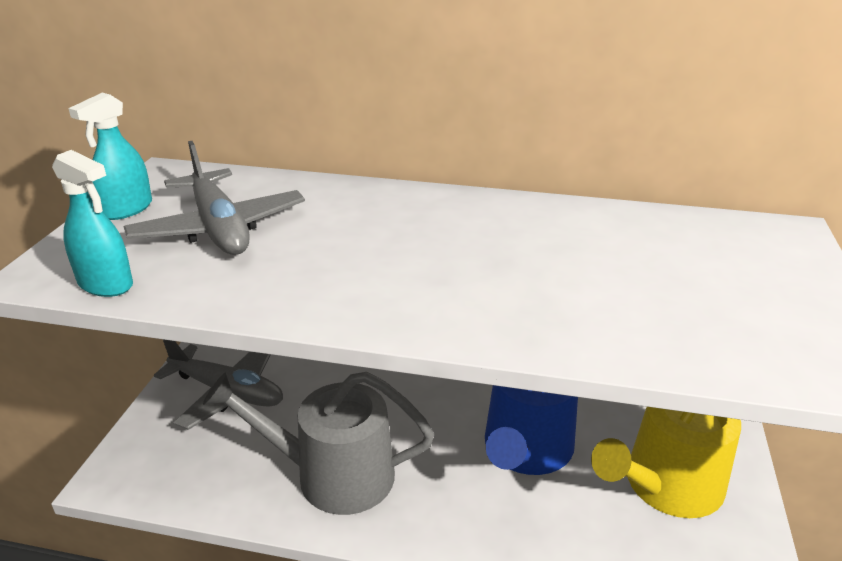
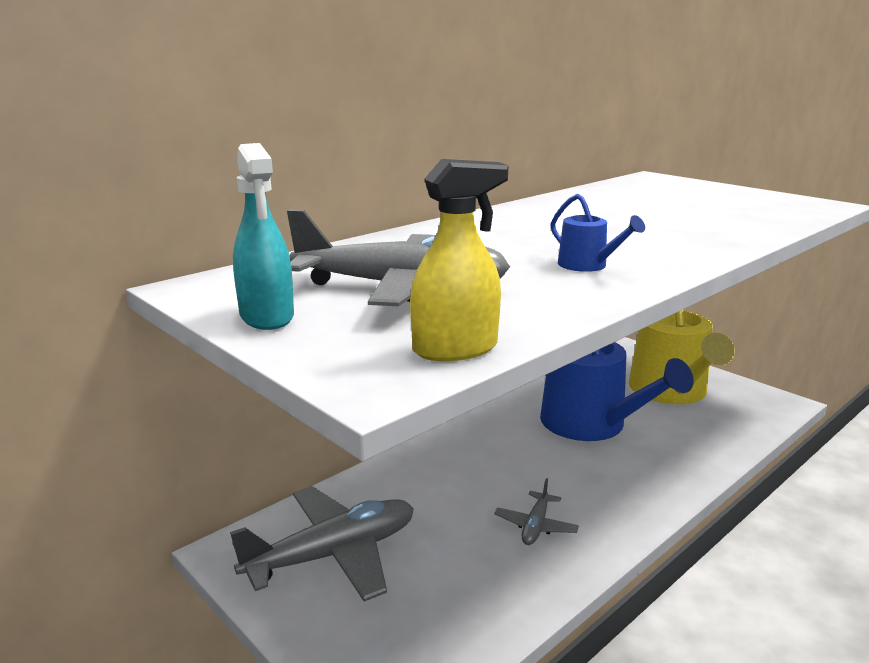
camera: 55 degrees left, 10 degrees down
turquoise spray bottle [52,150,133,297] -> yellow spray bottle [410,159,508,361]
grey watering can [203,372,434,515] -> grey plane [494,478,579,545]
none -> blue watering can [551,194,645,272]

